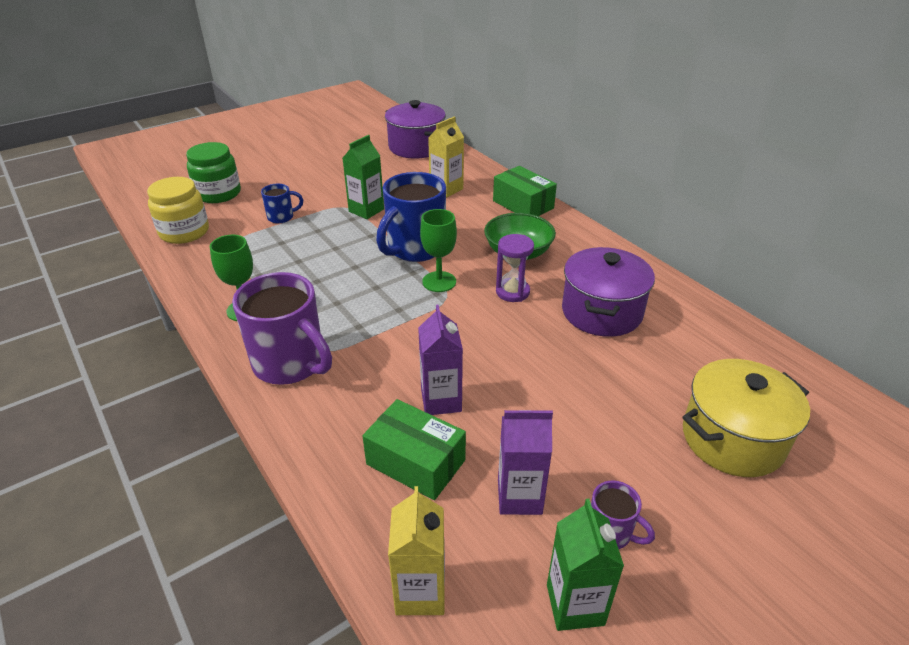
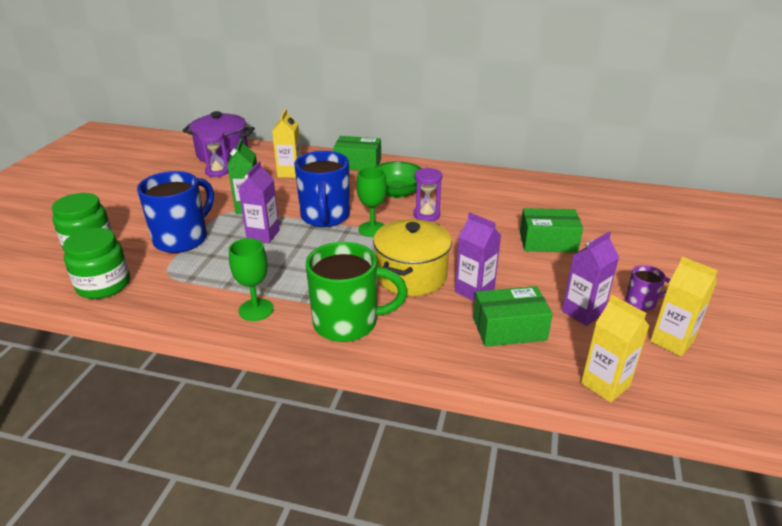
camera: 40 degrees left, 5 degrees down
yellow jar [147,177,209,244] -> green jar [63,228,130,299]
purple mug [232,272,332,385] -> green mug [306,242,407,342]
blue mug [261,184,303,224] -> blue mug [137,171,214,253], size x2.07
green carton [547,499,624,631] -> yellow carton [650,257,718,356]
purple pot [562,247,655,337] -> none
yellow pot [682,359,810,477] -> yellow pot moved to [373,219,452,296]
none -> purple hourglass [198,129,229,177]
none -> purple carton [238,161,280,243]
none -> green box [520,208,583,253]

